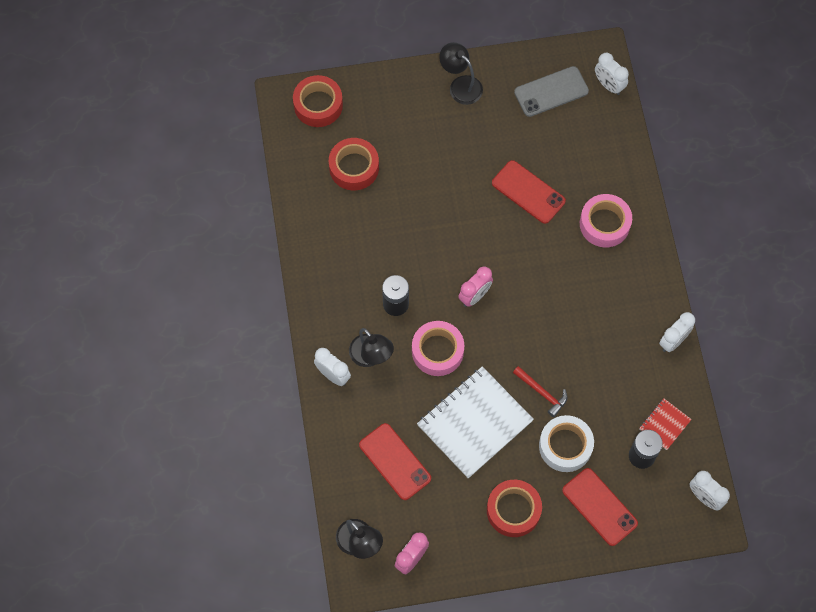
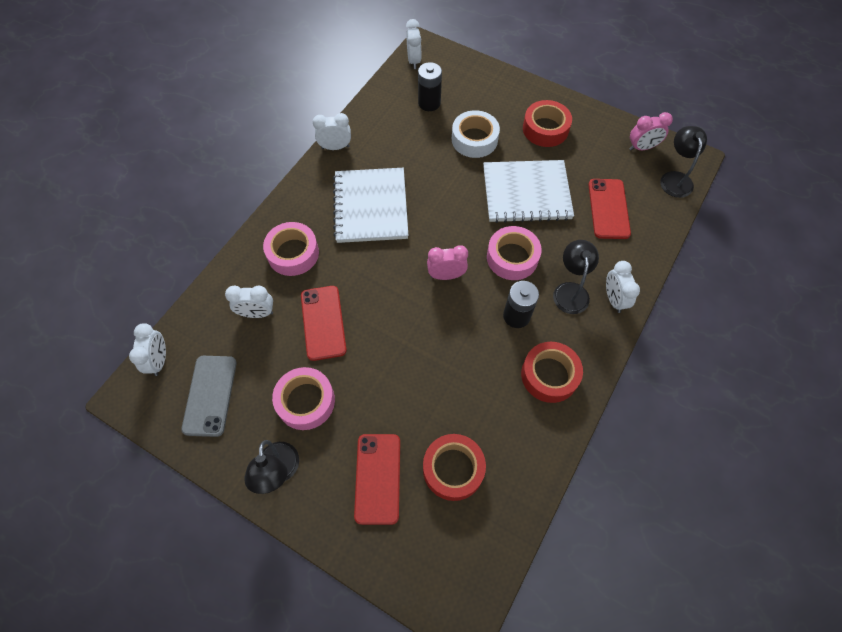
camera: 140 degrees left, 5 degrees down
red tape [293,75,343,127] -> red tape moved to [521,342,583,403]
red hammer [513,366,567,417] -> none
grey phone [514,66,589,117] -> grey phone turned 75 degrees clockwise [181,356,237,437]
red phone [562,468,638,546] -> red phone moved to [354,434,400,525]
red notebook [639,399,692,450] -> none
none -> white clock [225,285,273,318]
none -> pink tape [272,367,335,430]
none -> white notebook [333,168,409,243]

